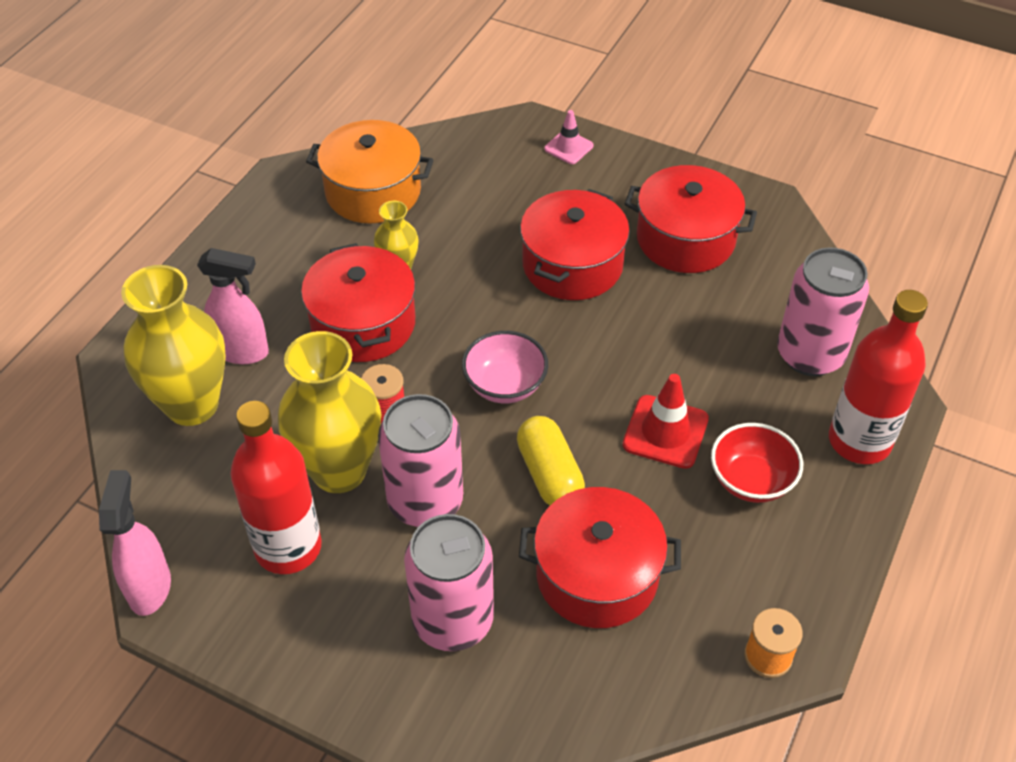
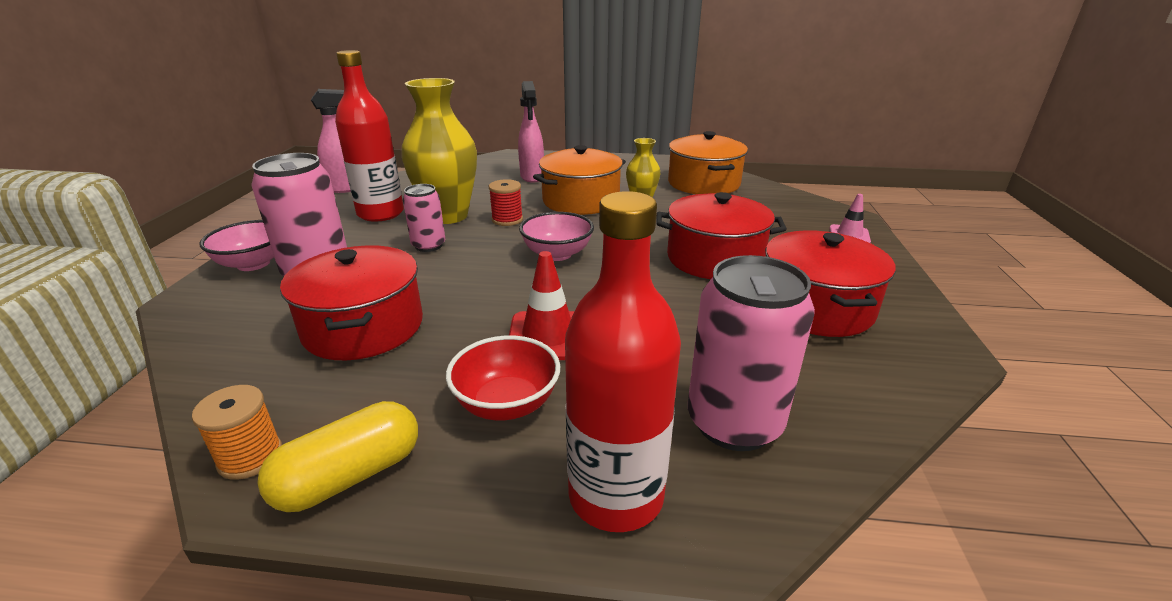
camera: 70 degrees right, 20 degrees down
yellow vase [121,265,226,426] -> none
red pot [301,243,415,362] -> orange pot [533,145,626,215]
pink can [378,394,463,527] -> pink can [403,184,445,252], size x0.57
yellow capsule [517,416,585,505] -> yellow capsule moved to [257,401,418,512]
none -> pink bowl [199,220,274,271]

